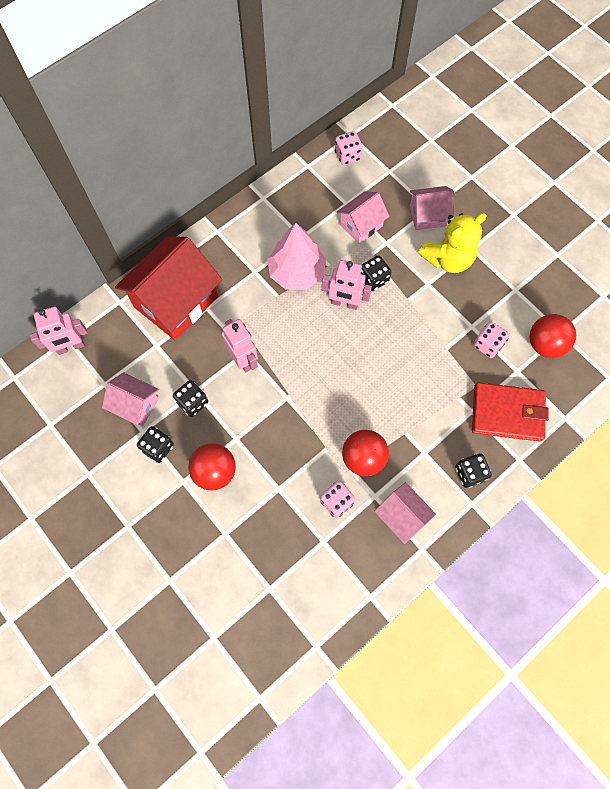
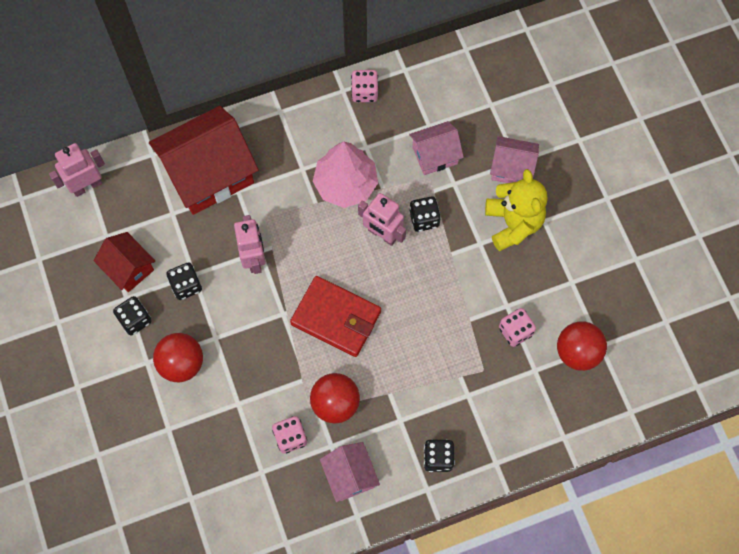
camera: 20 degrees right, 0 degrees up
pink robot [30,307,88,355] -> pink robot turned 150 degrees clockwise [49,143,105,197]
pink house [102,372,159,426] -> red house [94,232,155,292]
pink dice [335,131,363,165] -> pink dice moved to [351,70,378,102]
yellow teddy bear [418,213,487,273] -> yellow teddy bear turned 90 degrees counterclockwise [485,169,548,251]
red wallet [472,382,549,441] -> red wallet moved to [290,276,381,357]

